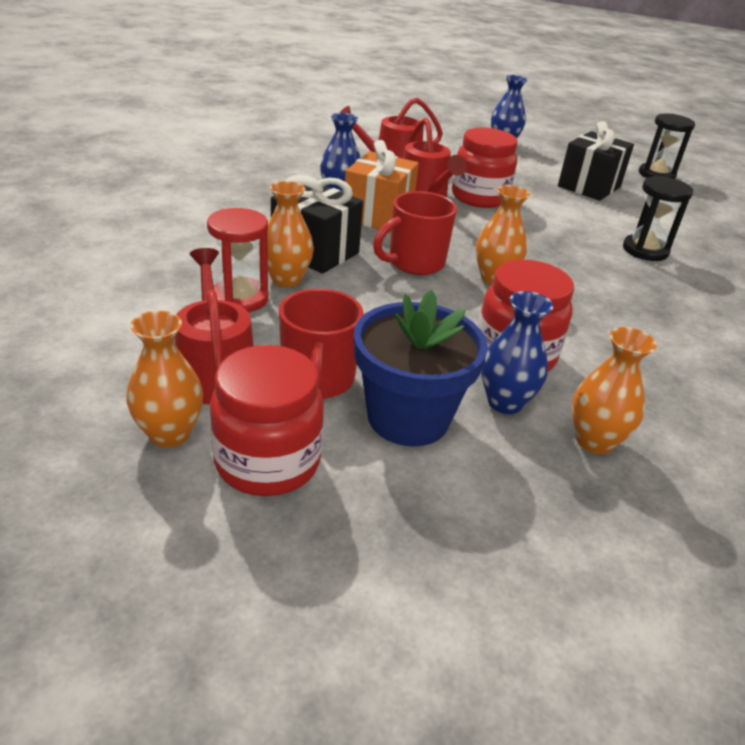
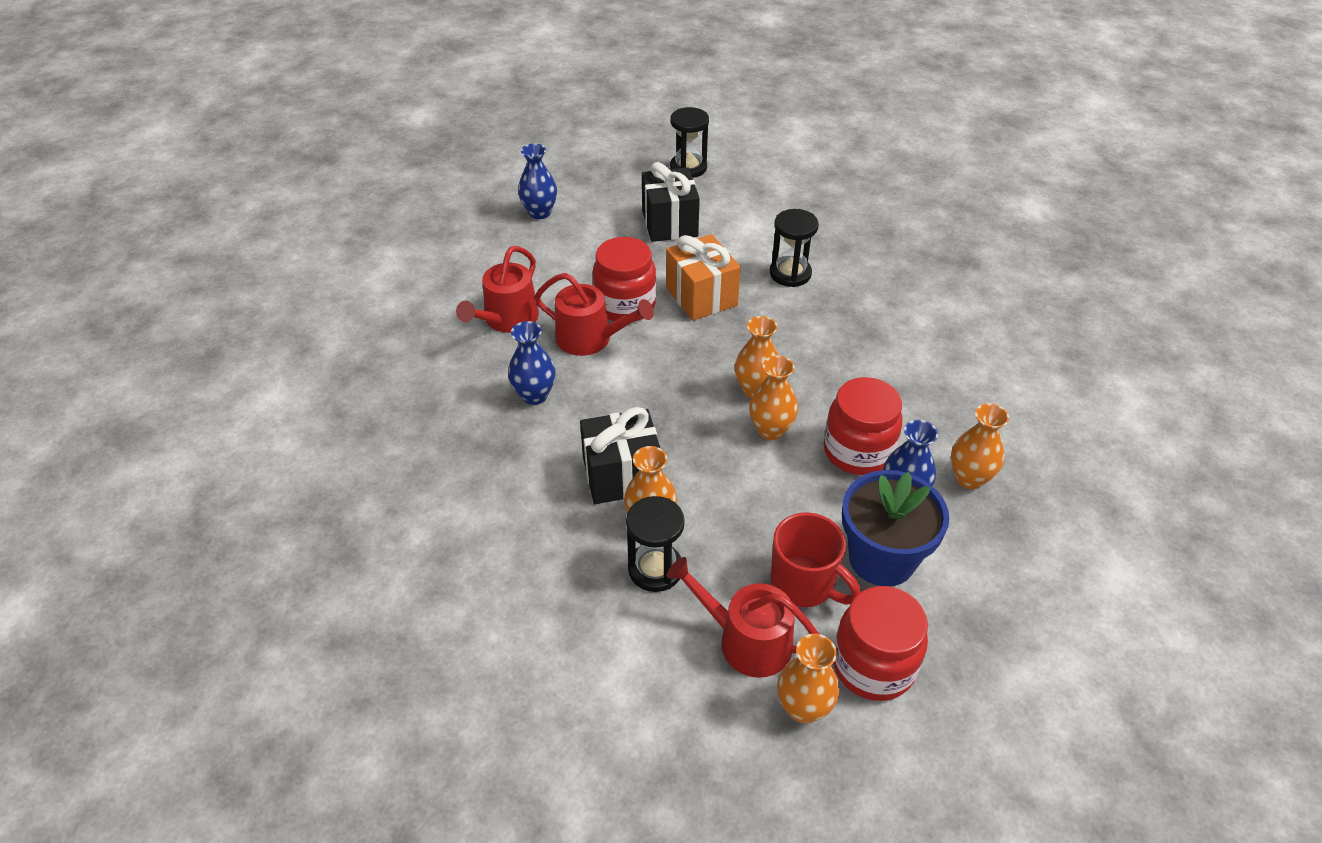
camera: 45 degrees left, 10 degrees up
red hourglass [207,208,269,312] -> black hourglass [626,496,685,592]
orange gift [345,140,419,233] -> orange gift moved to [666,234,741,321]
red mug [373,191,457,275] -> none
none -> orange vase [749,355,798,440]

